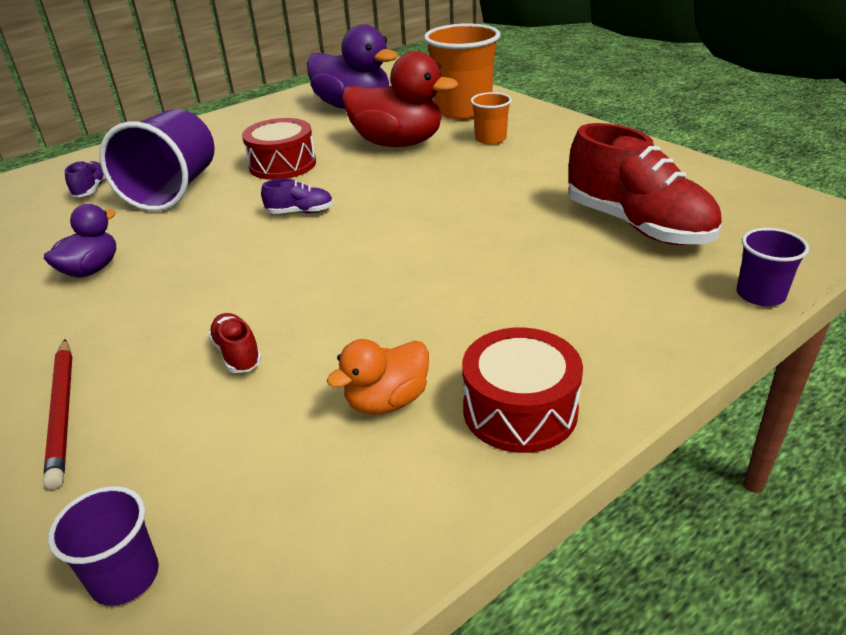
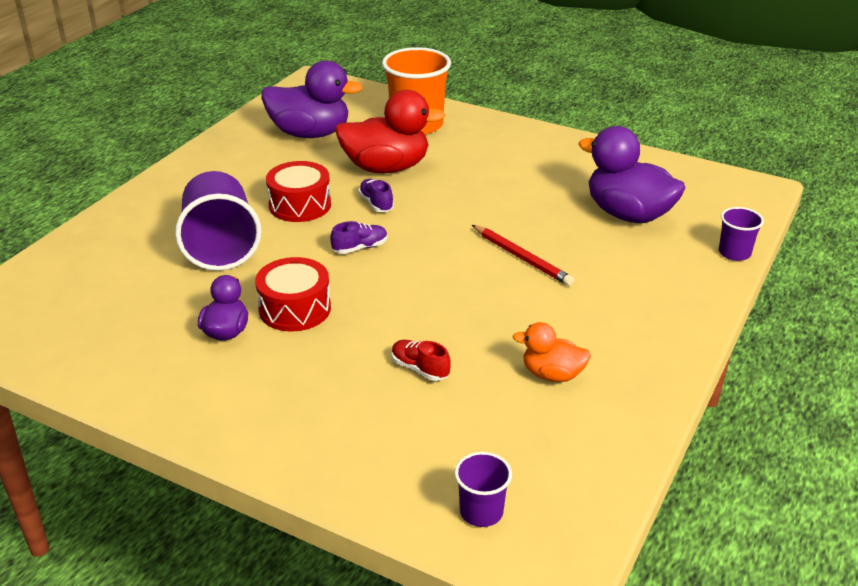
camera: 25 degrees left, 0 degrees up
red pencil [43,339,72,489] -> red pencil moved to [472,225,574,286]
purple shoe [65,161,105,197] -> purple shoe moved to [358,179,394,212]
orange duck [327,339,429,415] -> orange duck turned 75 degrees clockwise [513,322,591,382]
red drum [462,328,583,453] -> red drum moved to [255,257,331,332]
orange cup [470,92,512,145] -> none
red shoe [568,123,722,245] -> purple duck [579,126,685,223]

